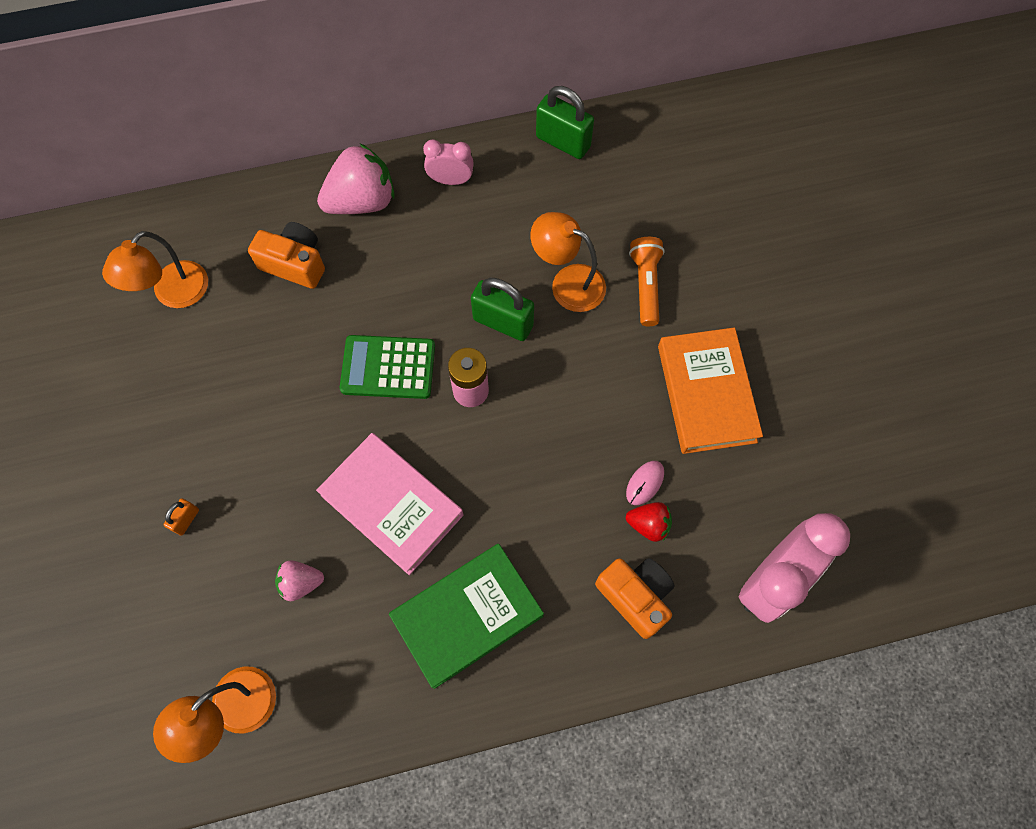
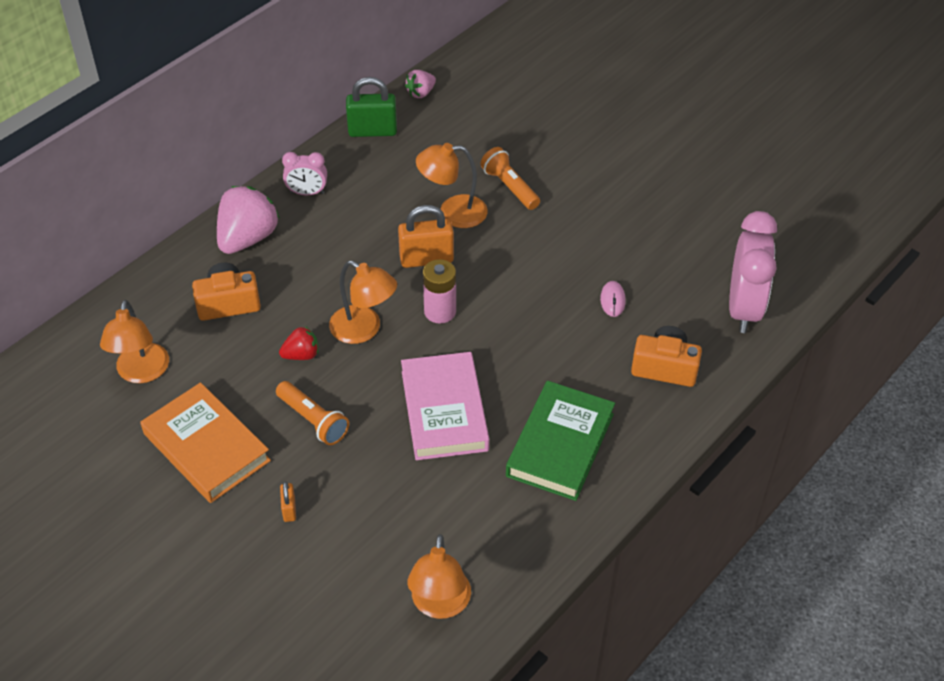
camera: 35 degrees left, 20 degrees down
pink strawberry [275,560,324,601] -> pink strawberry moved to [405,70,436,98]
pink book [316,433,463,575] -> pink book turned 75 degrees clockwise [401,352,489,460]
green calculator [340,335,435,399] -> orange lamp [329,261,397,344]
pink clock [423,140,474,185] -> pink clock turned 150 degrees counterclockwise [282,152,327,196]
green padlock [471,278,534,341] -> orange padlock [398,205,454,268]
red strawberry [626,502,672,542] -> red strawberry moved to [279,326,319,360]
orange book [658,327,763,454] -> orange book moved to [140,382,271,503]
none -> orange flashlight [276,381,349,445]

